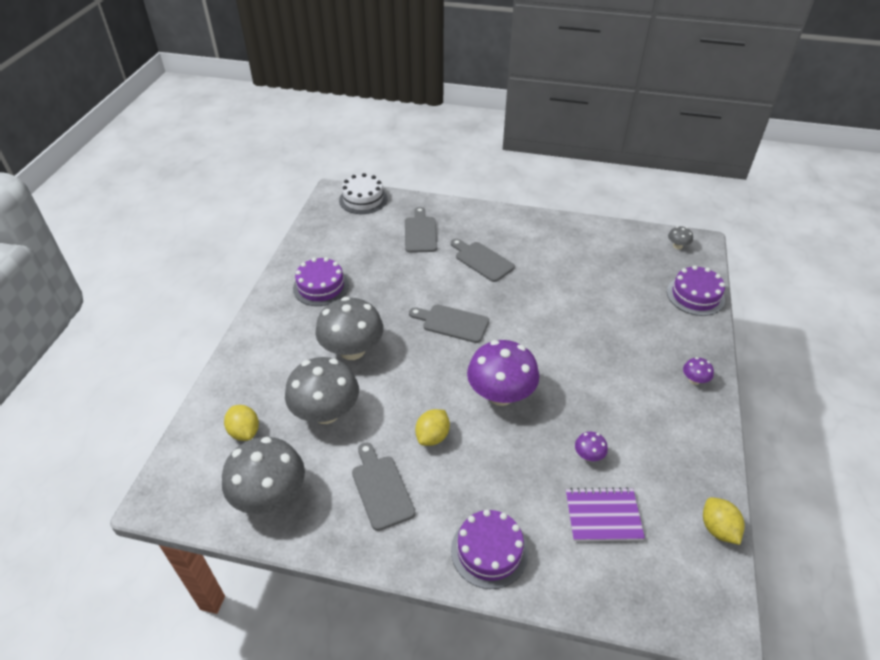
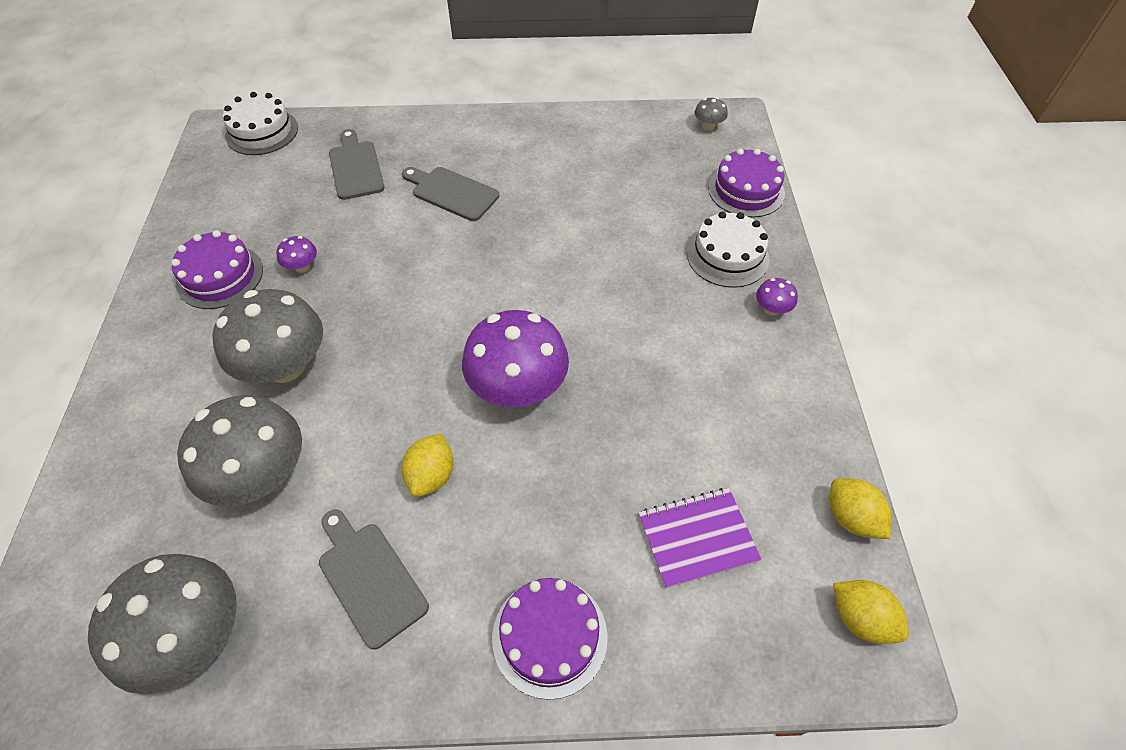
camera: 15 degrees left, 10 degrees up
yellow lemon [224,405,259,441] -> yellow lemon moved to [833,580,909,644]
grey cutting board [409,305,489,343] -> none
purple mushroom [575,432,608,461] -> purple mushroom moved to [276,236,317,273]
none -> white cake [687,212,769,288]

